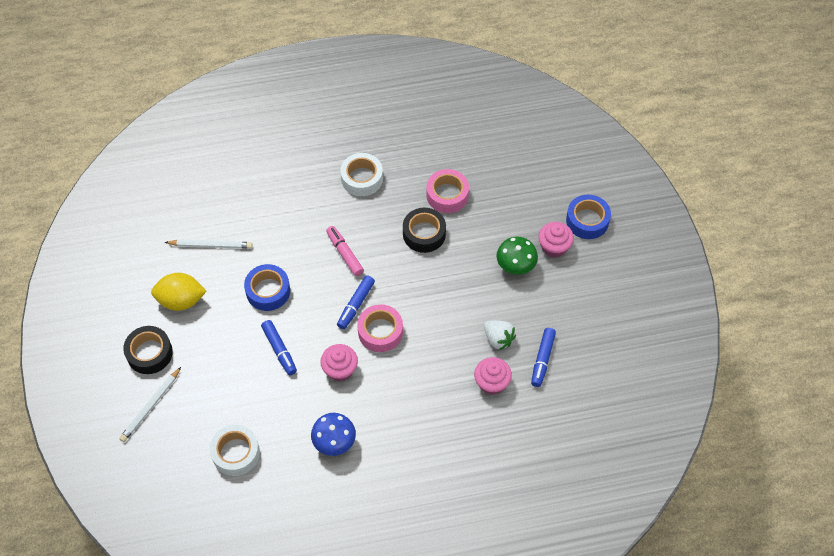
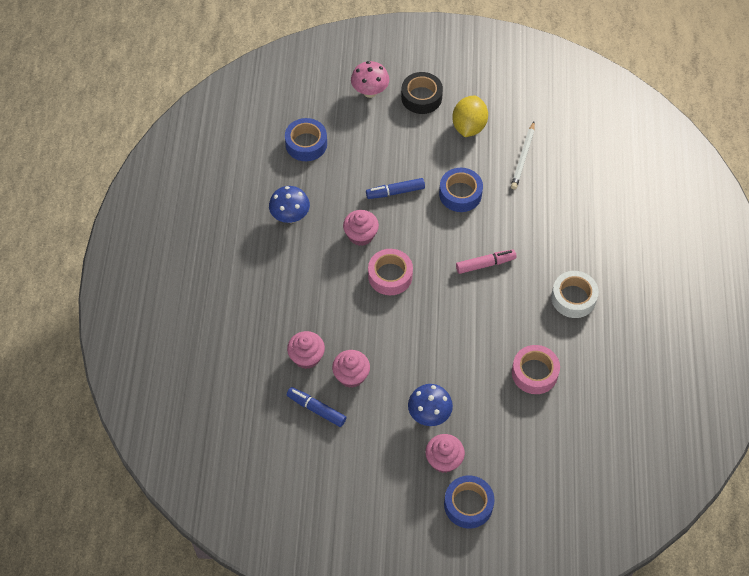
camera: 105 degrees right, 0 degrees up
white pencil [119,367,181,442] -> pink mushroom [351,61,389,98]
white tape [210,425,260,476] -> blue tape [285,118,327,161]
blue marker [337,275,375,329] -> none
black tape [403,208,446,253] -> none
white strawberry [484,320,516,350] -> pink cupcake [332,350,370,388]
green mushroom [496,237,538,275] -> blue mushroom [408,384,453,426]

